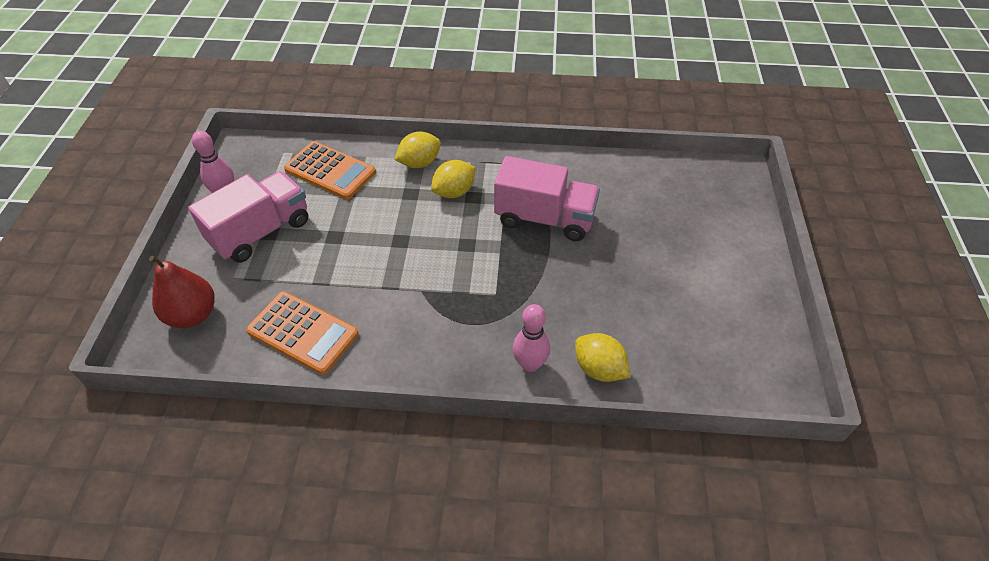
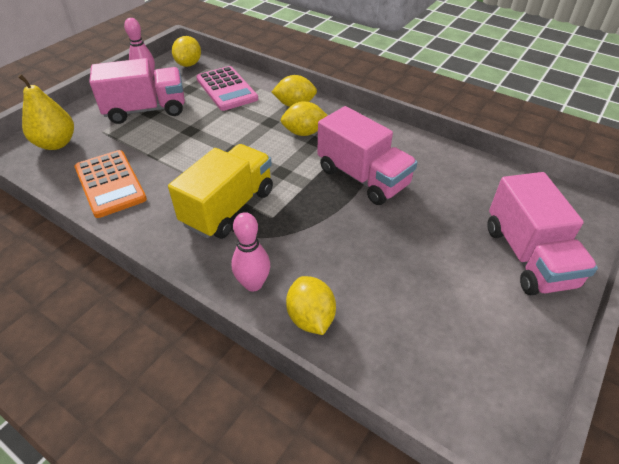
camera: 30 degrees right, 5 degrees down
red pear [149,255,215,328] -> yellow pear [18,74,74,150]
orange calculator [284,141,376,200] -> pink calculator [196,66,258,111]
none -> yellow truck [168,144,273,239]
none -> yellow lemon [172,36,201,67]
none -> pink truck [487,172,598,295]

